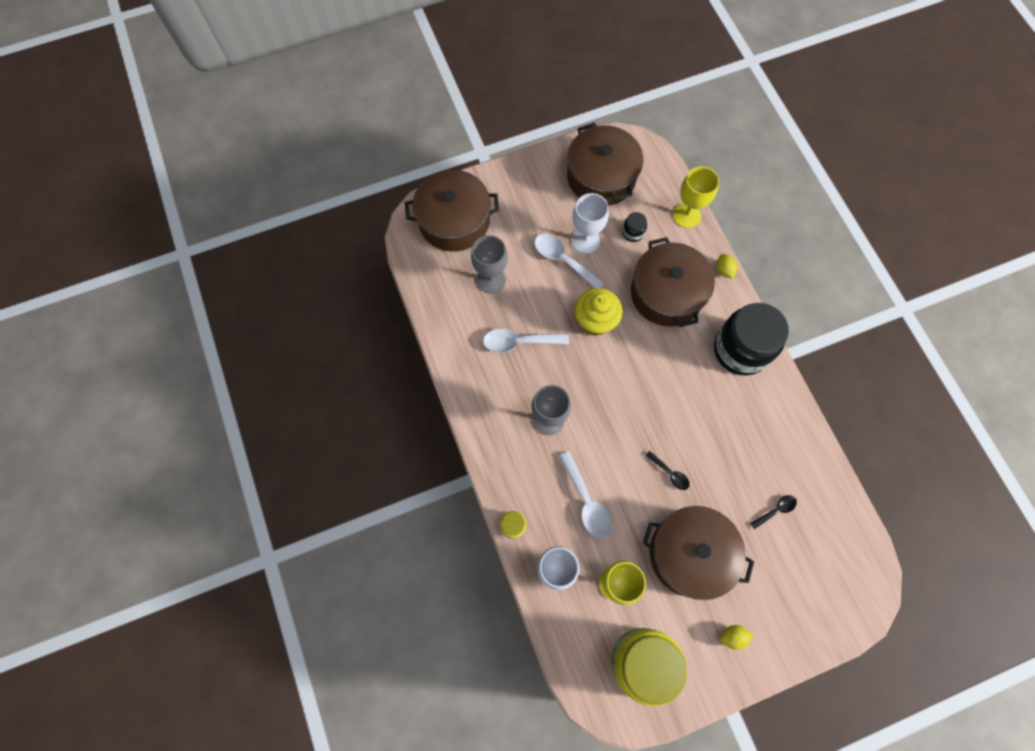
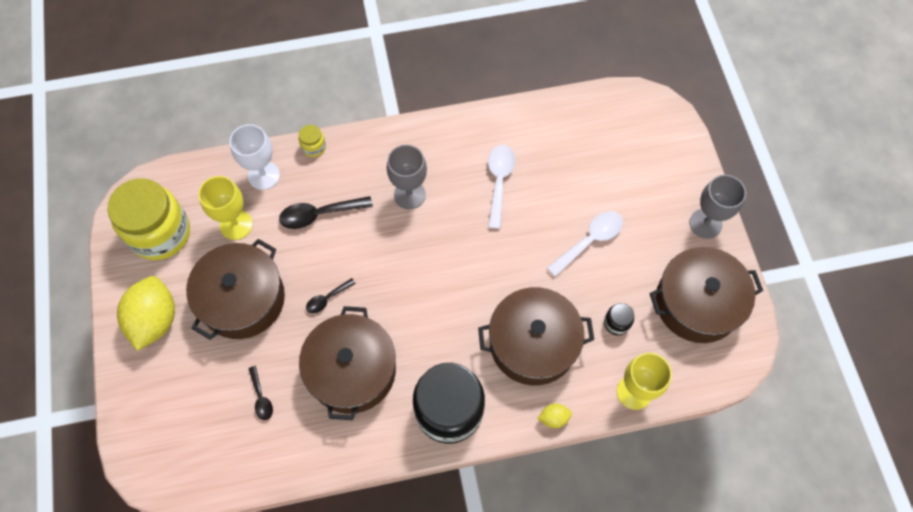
camera: 100 degrees right, 5 degrees down
brown pot [405,170,499,251] -> brown pot moved to [299,306,396,420]
grey goblet [471,235,508,294] -> grey goblet moved to [690,175,746,239]
white spoon [559,451,612,539] -> black spoon [279,196,373,229]
white goblet [571,193,609,254] -> none
yellow cupcake [574,288,623,336] -> none
yellow lemon [720,625,753,650] -> yellow lemon [117,276,175,351], size x2.30

